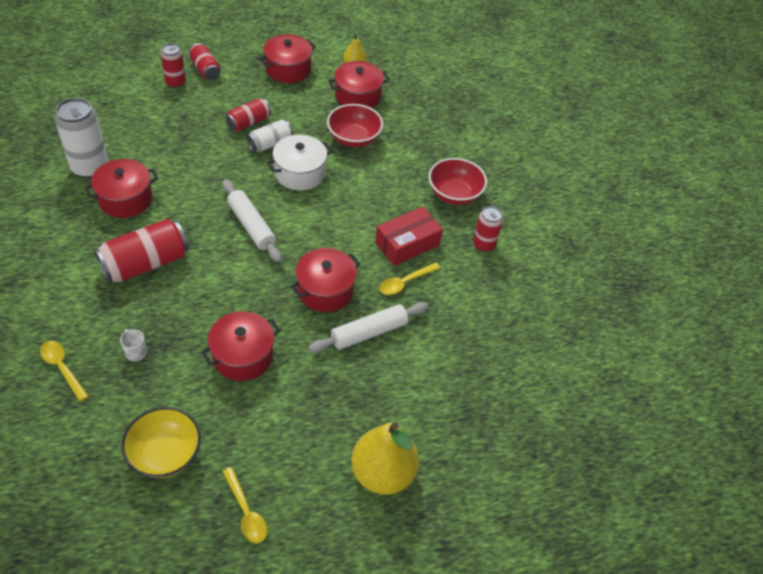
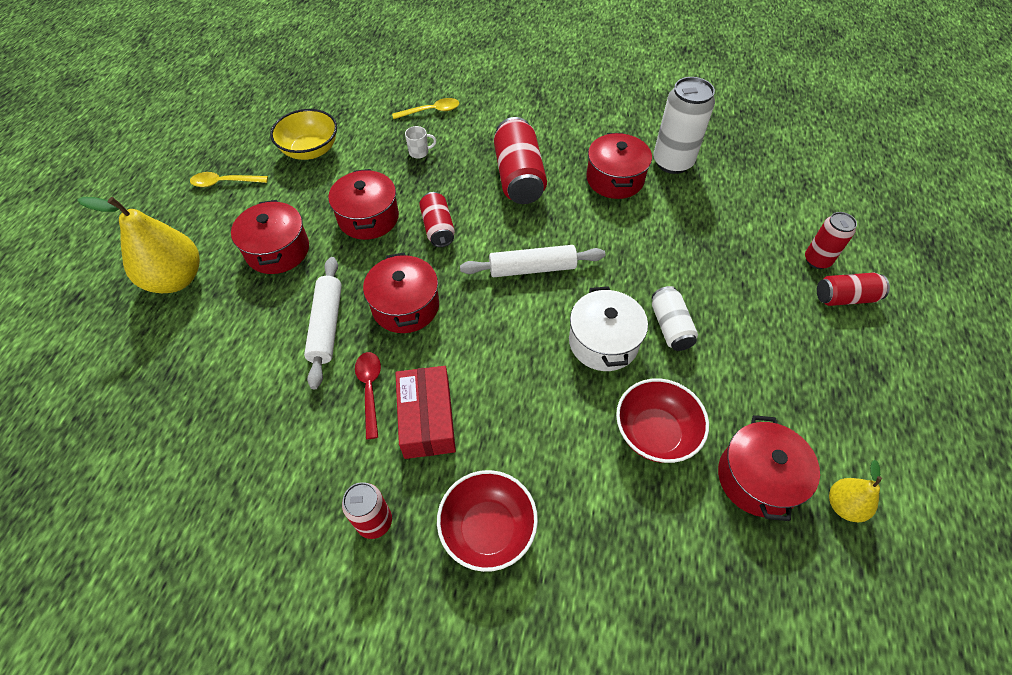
camera: 120 degrees right, 5 degrees up
red can [225,98,271,131] -> red can moved to [419,192,455,247]
red pot [259,34,316,83] -> red pot moved to [231,200,309,274]
yellow spoon [379,263,440,295] -> red spoon [355,352,381,439]

